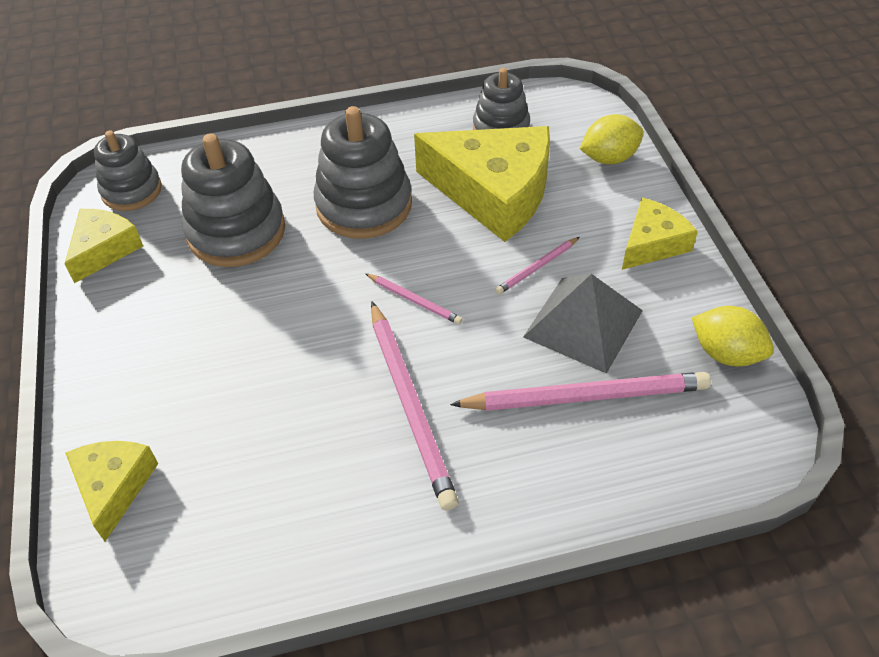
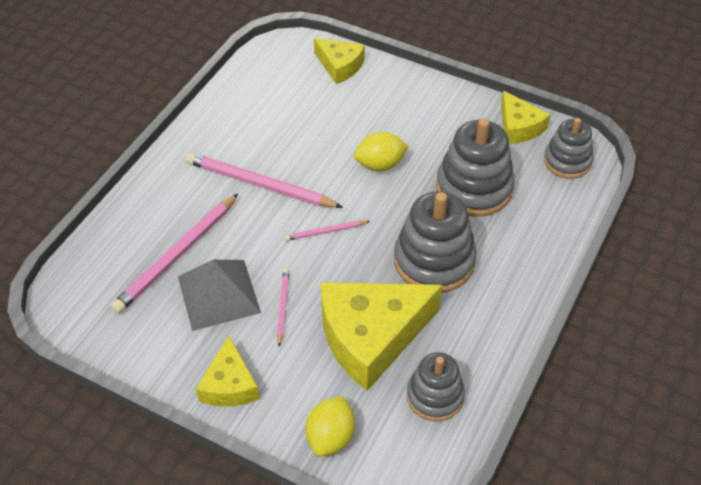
camera: 130 degrees right, 0 degrees up
yellow lemon [692,306,774,366] -> yellow lemon moved to [354,132,409,171]

